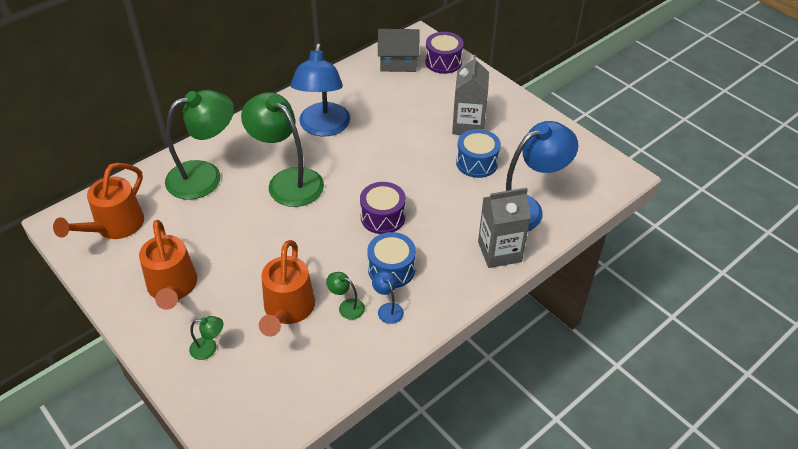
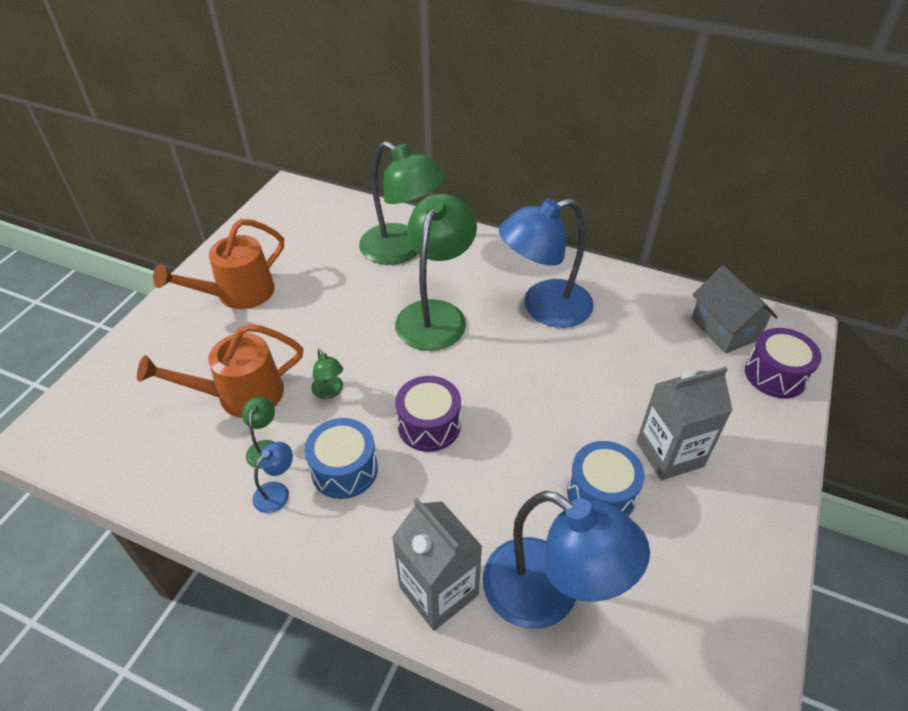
camera: 65 degrees right, 0 degrees up
orange watering can [53,163,144,239] -> none
green lamp [189,316,223,360] -> green lamp moved to [311,348,343,399]

